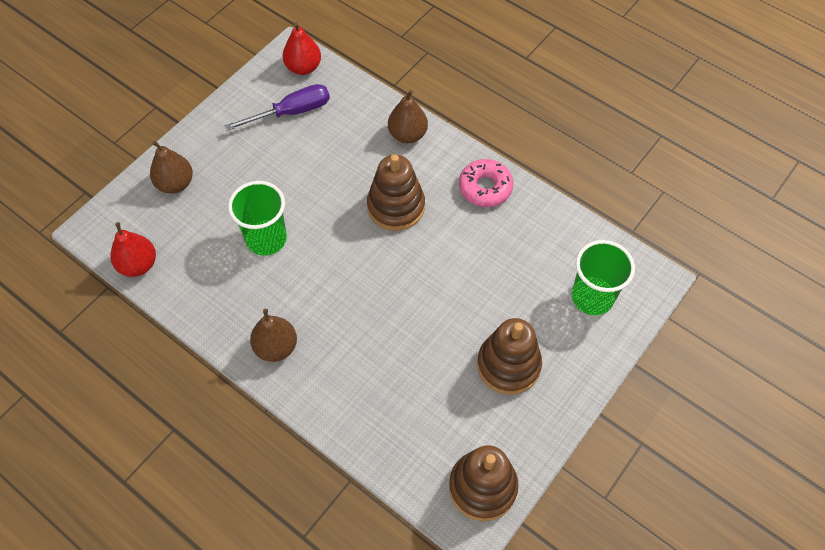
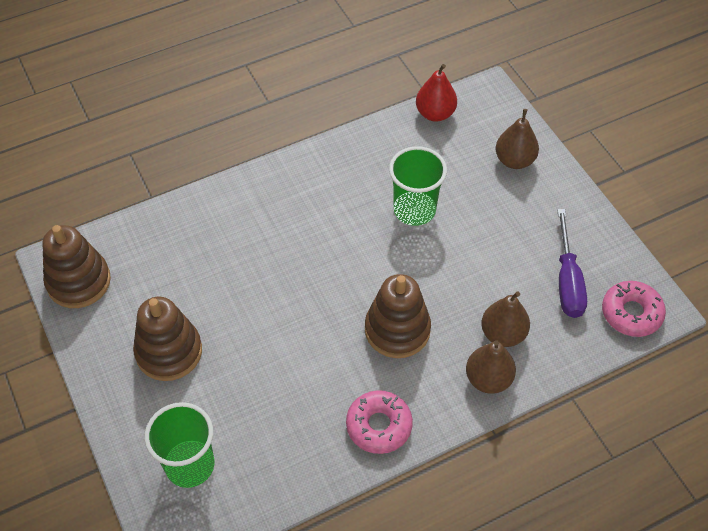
camera: 115 degrees right, 5 degrees down
brown pear [250,309,297,362] -> brown pear moved to [481,291,530,347]
red pear [282,22,321,75] -> pink donut [602,281,666,337]

